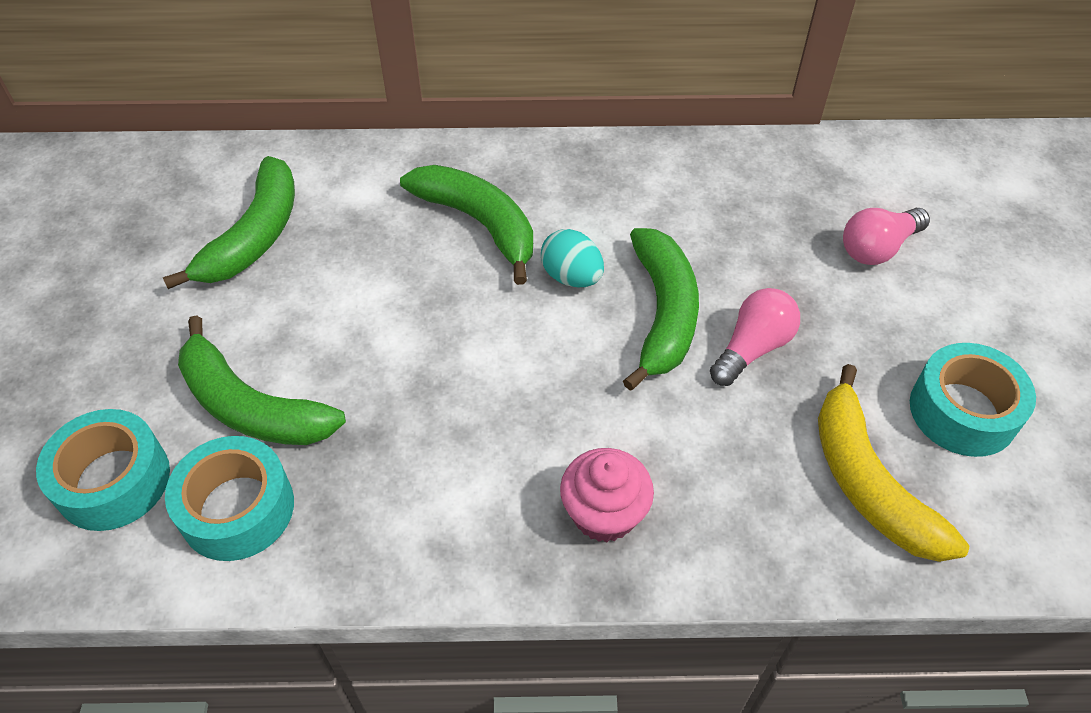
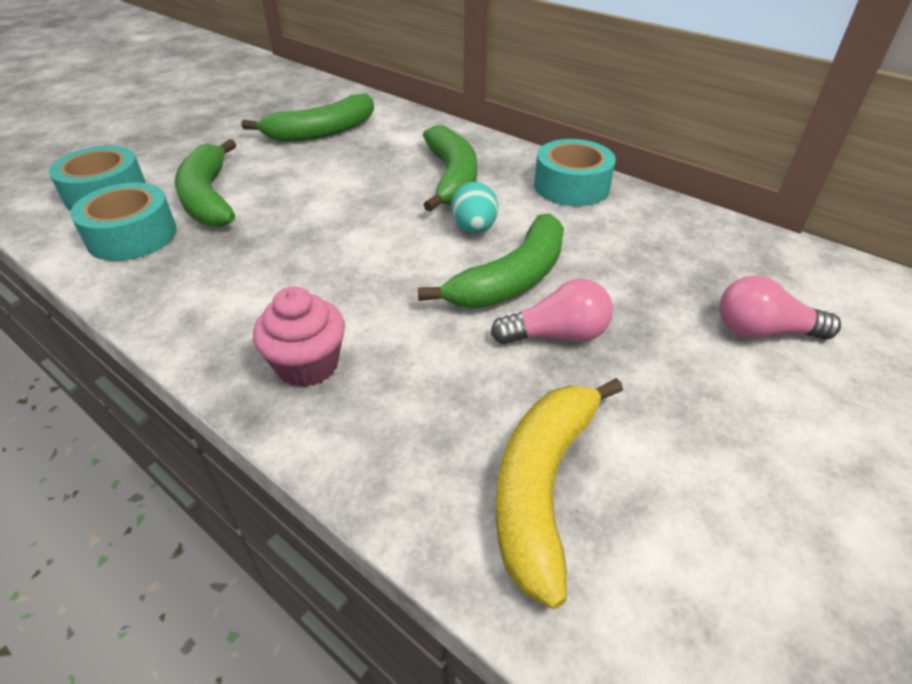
camera: 40 degrees right, 10 degrees down
turquoise tape [910,343,1036,457] -> turquoise tape moved to [534,139,616,206]

